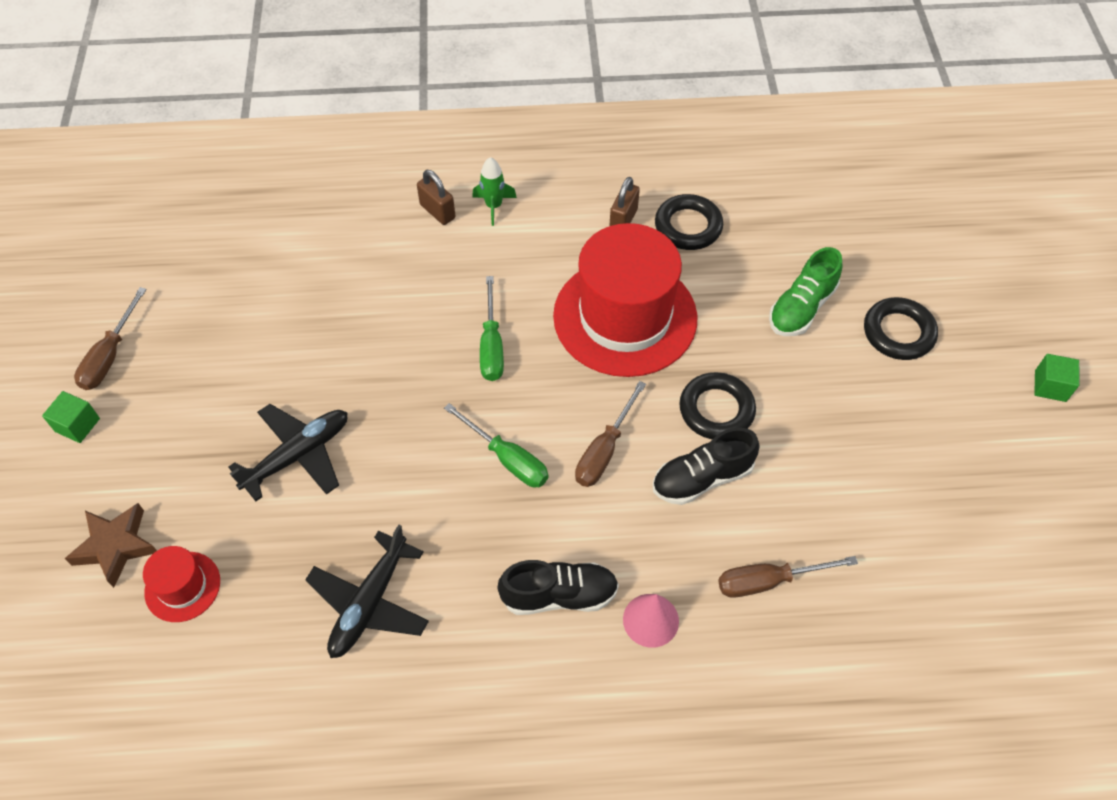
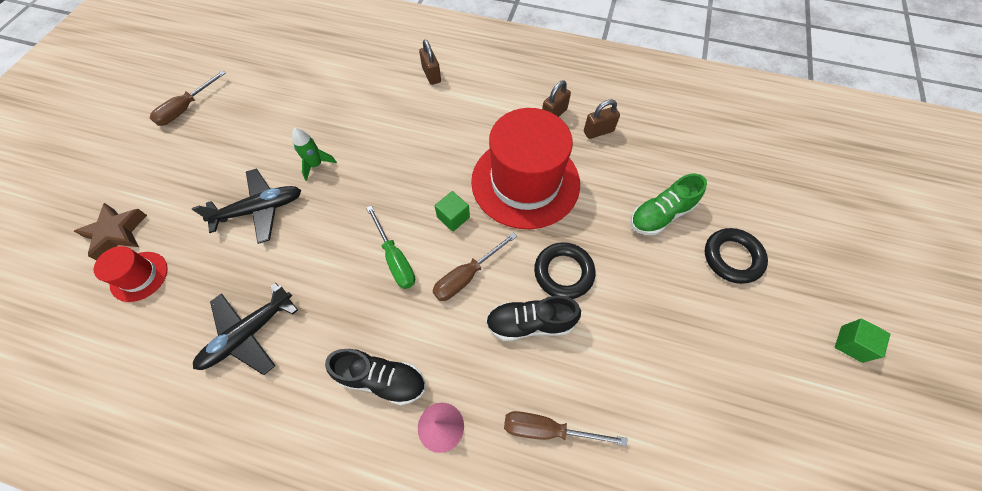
camera: 20 degrees right, 5 degrees up
green cube [42,391,100,443] -> green cube moved to [435,191,470,232]
green rocket [472,157,517,226] -> green rocket moved to [292,128,337,181]
green screwdriver [480,276,504,381] -> none
black ring [655,194,723,250] -> brown padlock [584,99,620,139]

